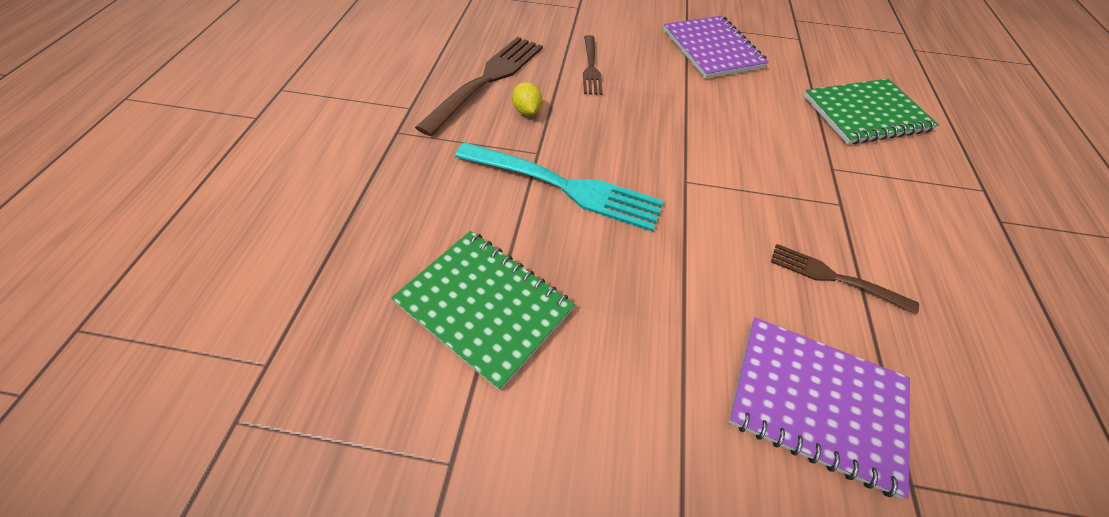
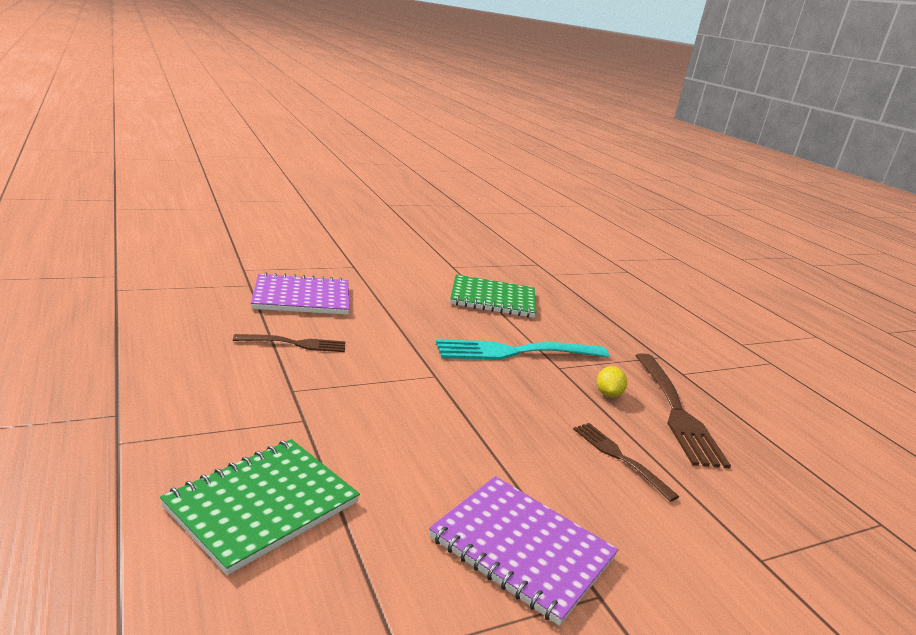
camera: 145 degrees right, 30 degrees down
yellow lemon [512,82,542,116] -> yellow lemon turned 60 degrees clockwise [597,366,627,397]

